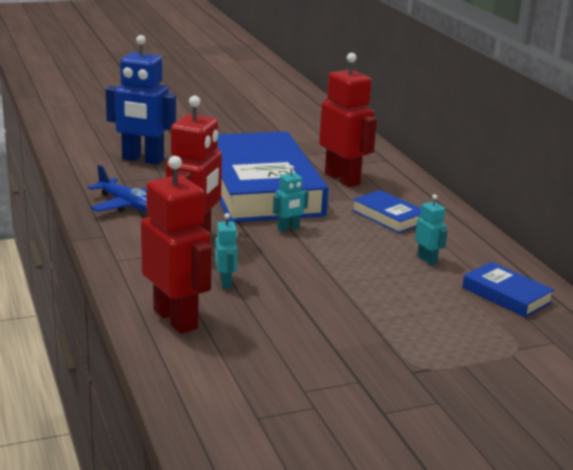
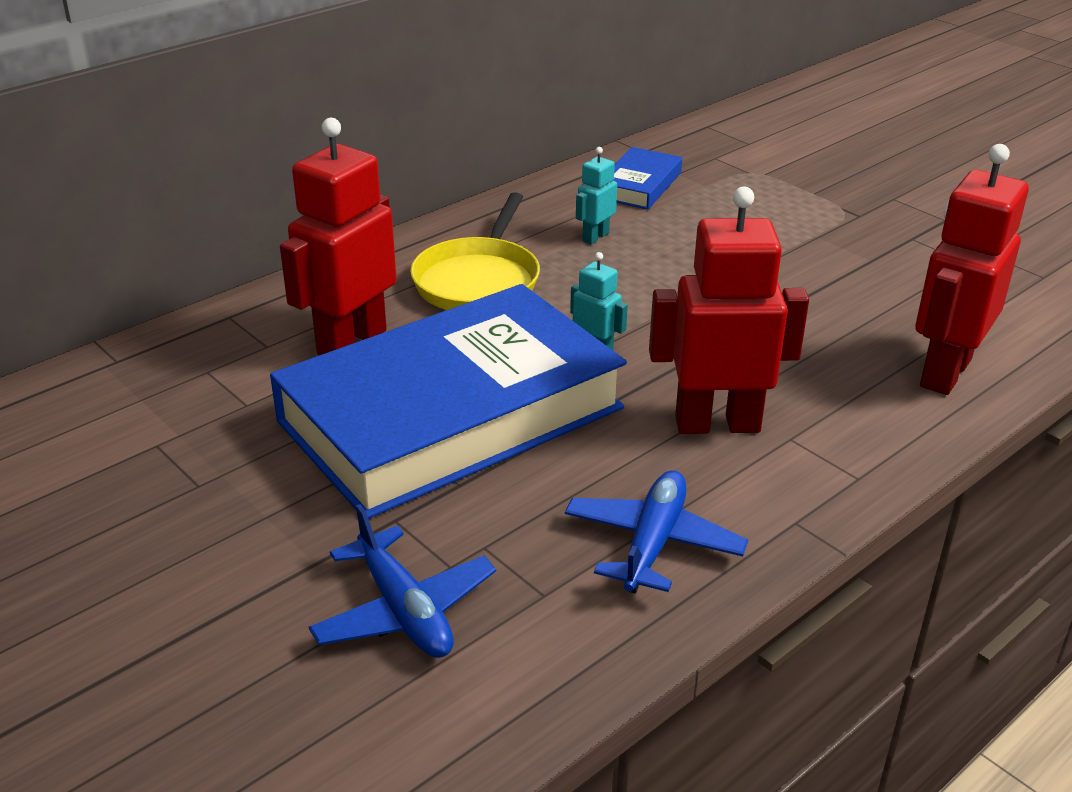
camera: 110 degrees left, 10 degrees up
blue robot [105,35,176,164] -> blue plane [309,504,496,658]
turquoise robot [215,213,238,289] -> none
blue book [352,190,421,233] -> yellow pan [410,192,540,310]

